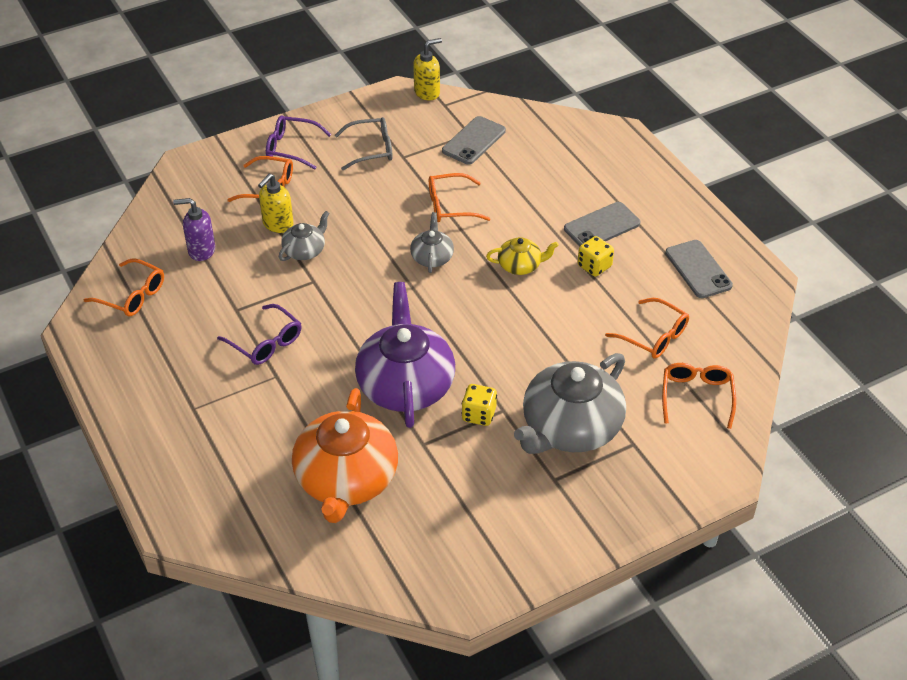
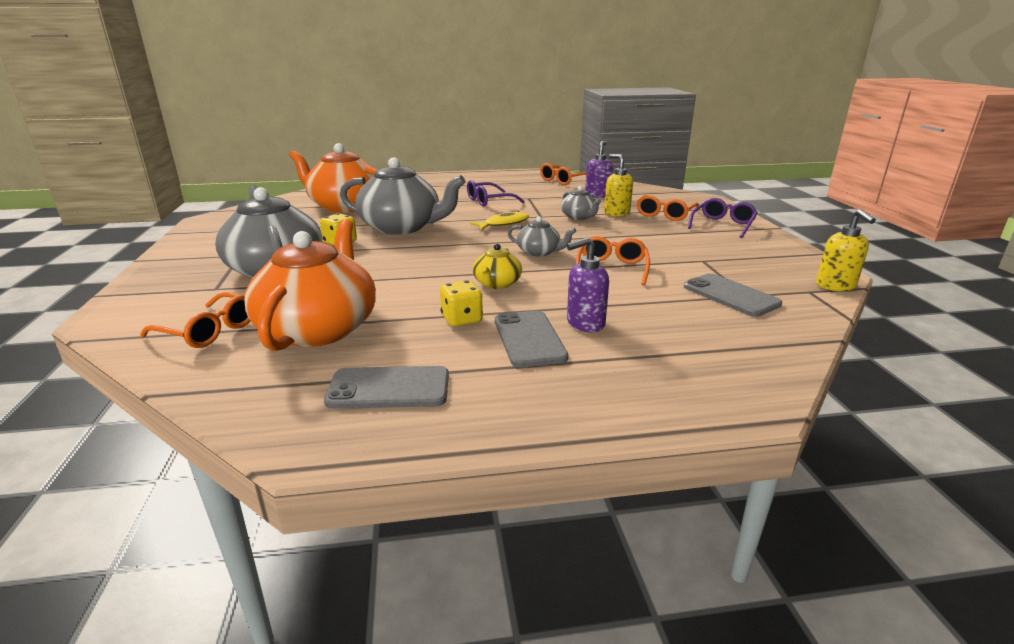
camera: 110 degrees right, 20 degrees down
grey glasses [335,117,393,170] -> none
purple teapot [355,282,455,428] -> grey teapot [340,157,466,235]
orange glasses [605,298,689,359] -> orange teapot [244,219,376,351]
none -> yellow fish [470,211,529,230]
none -> purple soap dispenser [567,237,609,332]

